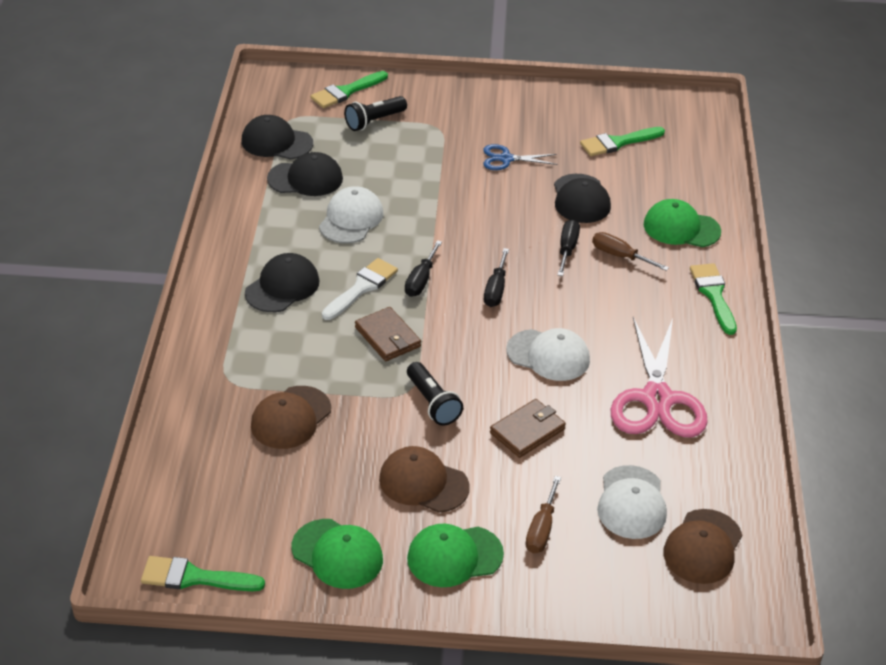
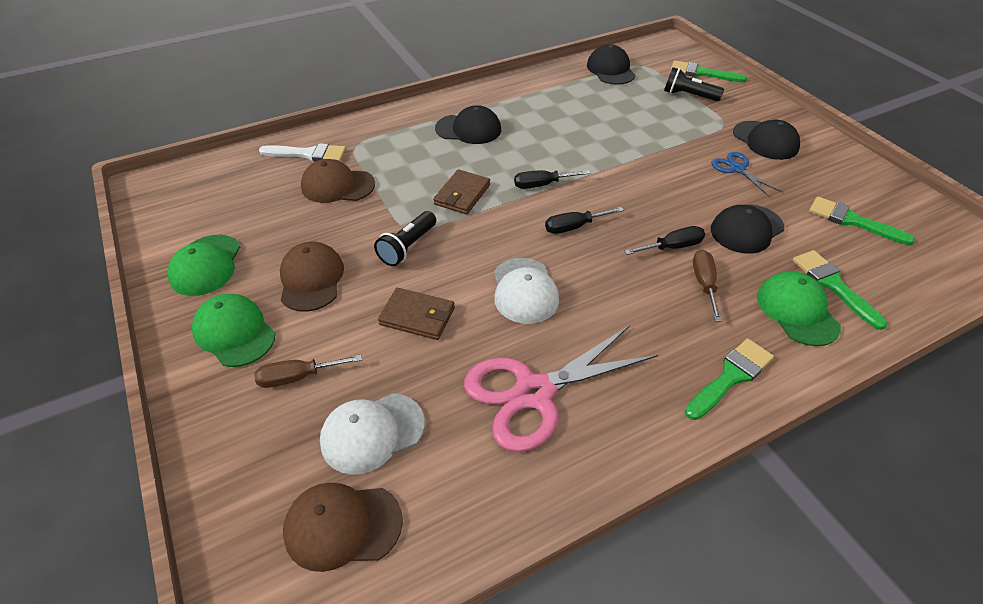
camera: 60 degrees right, 5 degrees up
green brush [141,556,265,591] -> green brush moved to [793,250,887,330]
black cap [267,152,343,196] -> black cap moved to [733,120,800,160]
white cap [319,186,383,243] -> none
white brush [322,258,398,320] -> white brush moved to [259,143,346,162]

